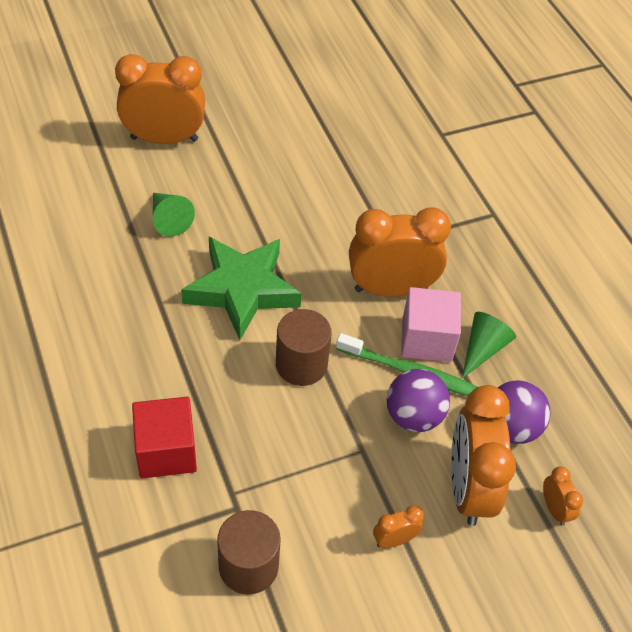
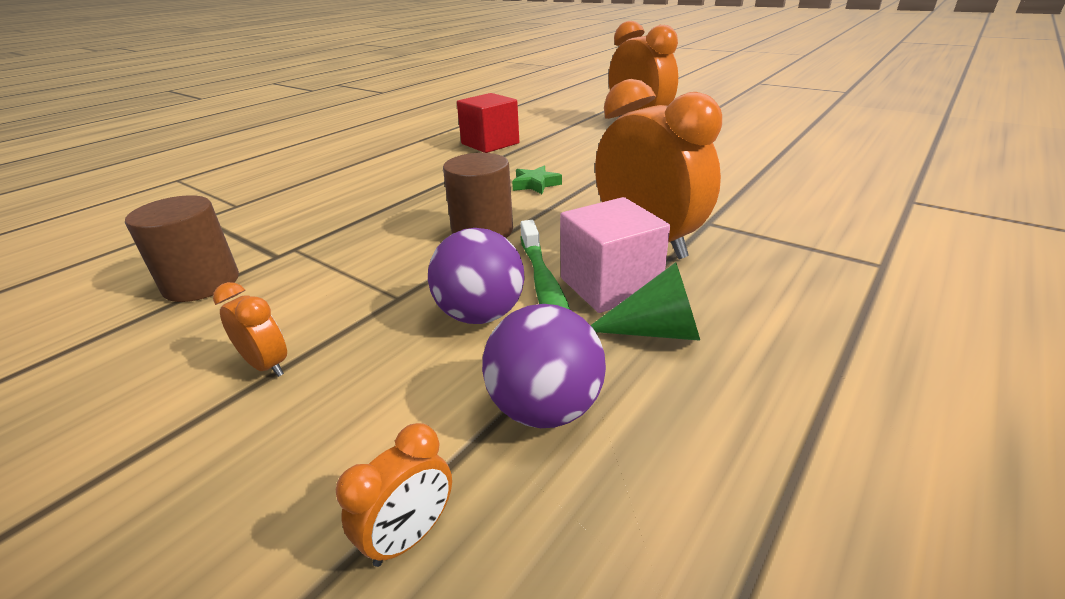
camera: 65 degrees right, 20 degrees down
red cube [132,397,197,479] -> red cube moved to [457,93,519,153]
green cone [153,193,195,237] -> none
green star [181,237,302,340] -> green star [512,166,562,194], size x0.41
orange clock [451,385,516,526] -> none

